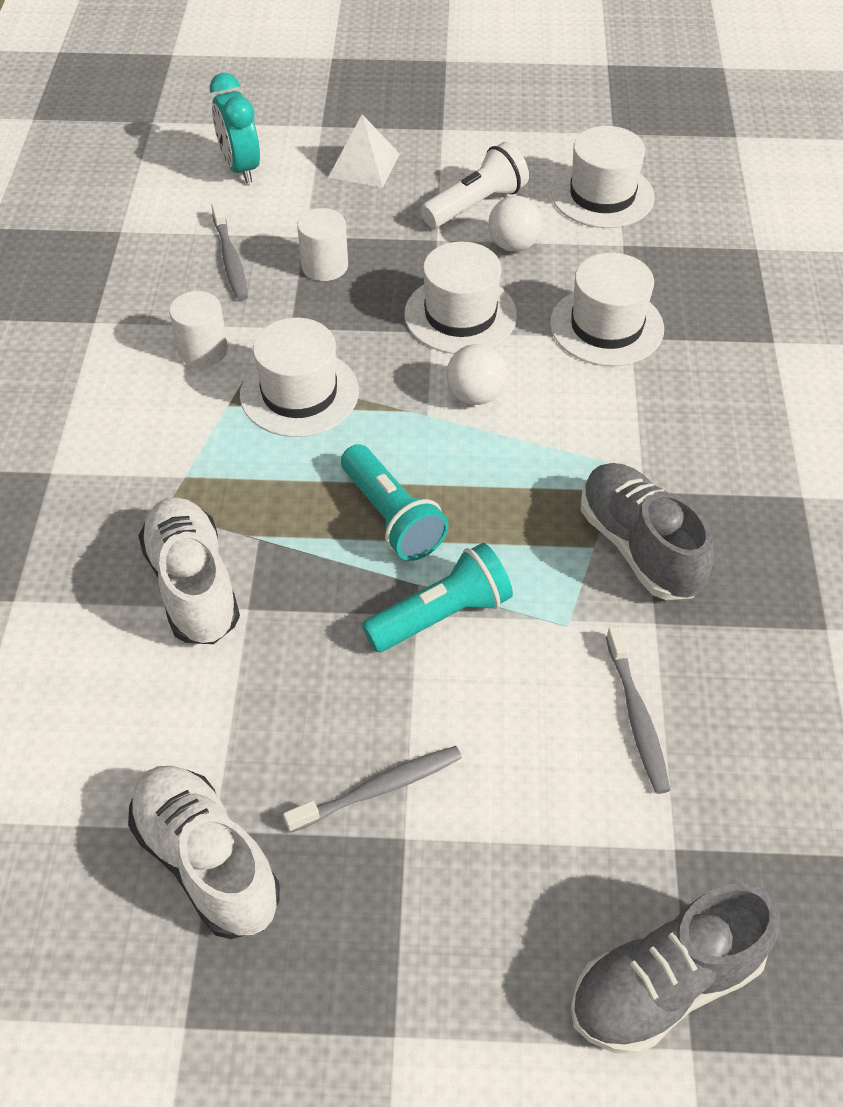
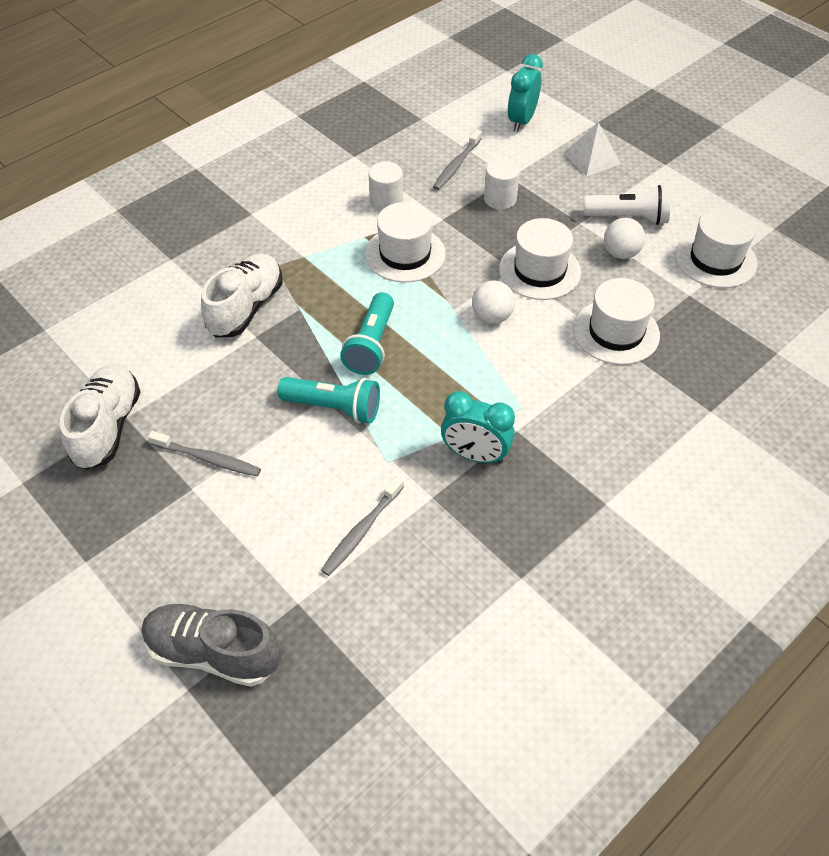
camera: 45 degrees right, 0 degrees up
grey shoe [581,463,714,600] -> turquoise clock [441,391,515,464]

